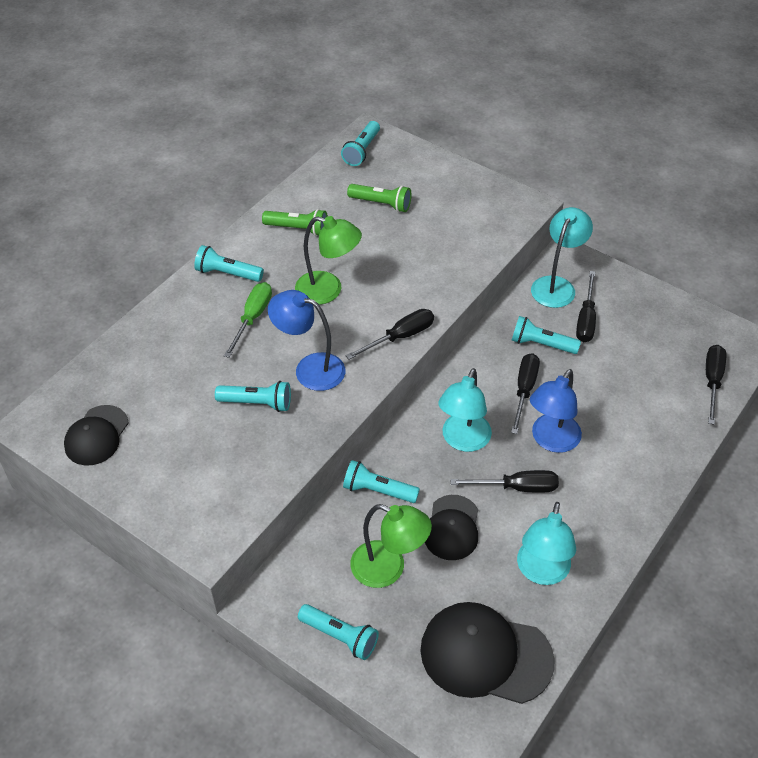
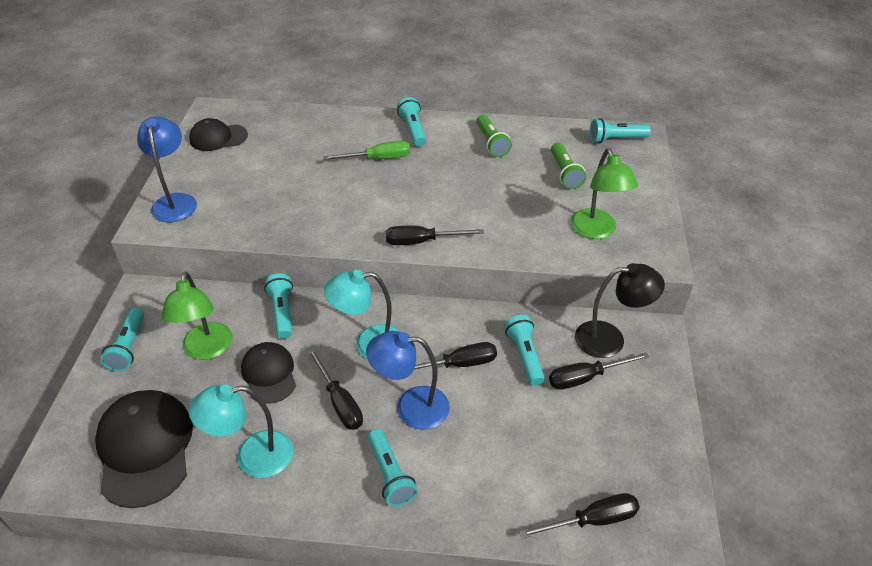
camera: 60 degrees right, 5 degrees down
turquoise flashlight [215,381,291,412] -> turquoise flashlight moved to [368,429,417,507]
blue lamp [268,290,345,391] -> blue lamp moved to [137,116,197,222]
green lamp [295,216,362,305] -> green lamp moved to [570,148,638,239]
black screwdriver [345,309,434,360] -> black screwdriver turned 150 degrees clockwise [386,226,484,245]
black cap [425,495,478,560] -> black cap turned 90 degrees clockwise [241,342,296,404]
turquoise lamp [531,207,593,308] -> black lamp [575,263,665,358]

